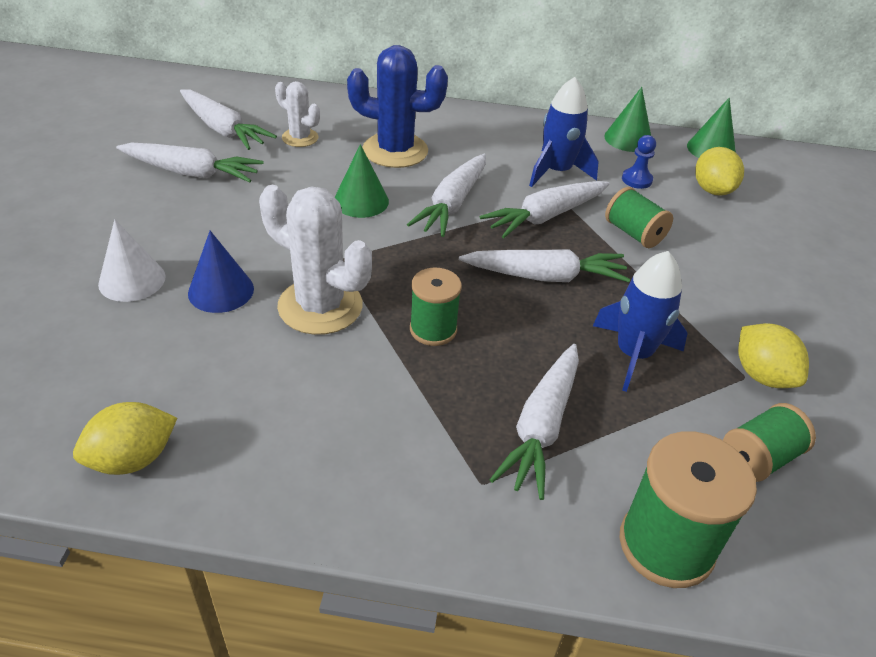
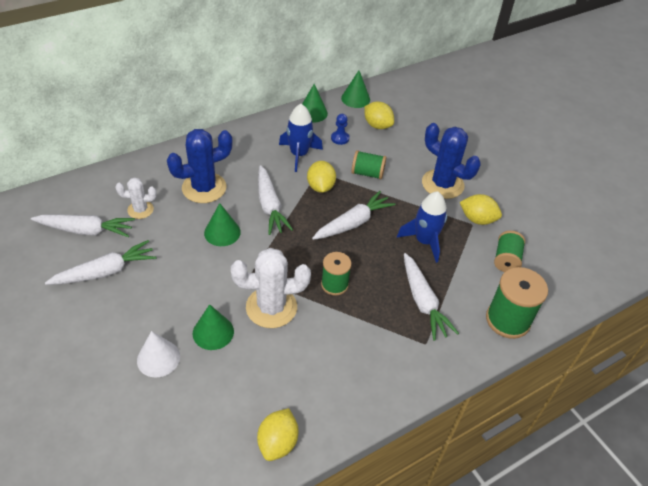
camera: 40 degrees left, 5 degrees up
blue cone [188,231,254,313] -> green cone [193,304,234,350]
white carrot [480,181,609,238] -> yellow lemon [307,161,336,193]
none -> blue cactus [422,123,481,199]

